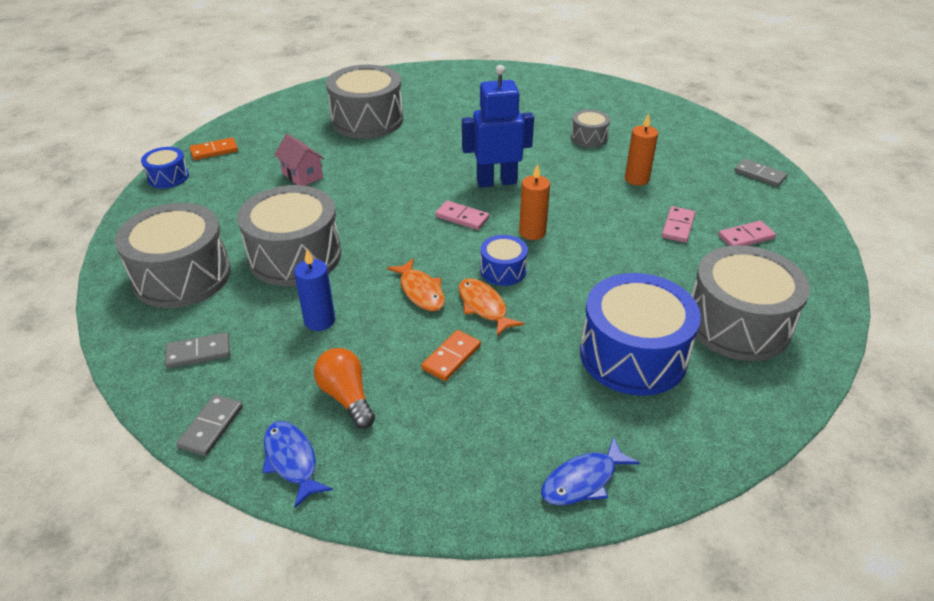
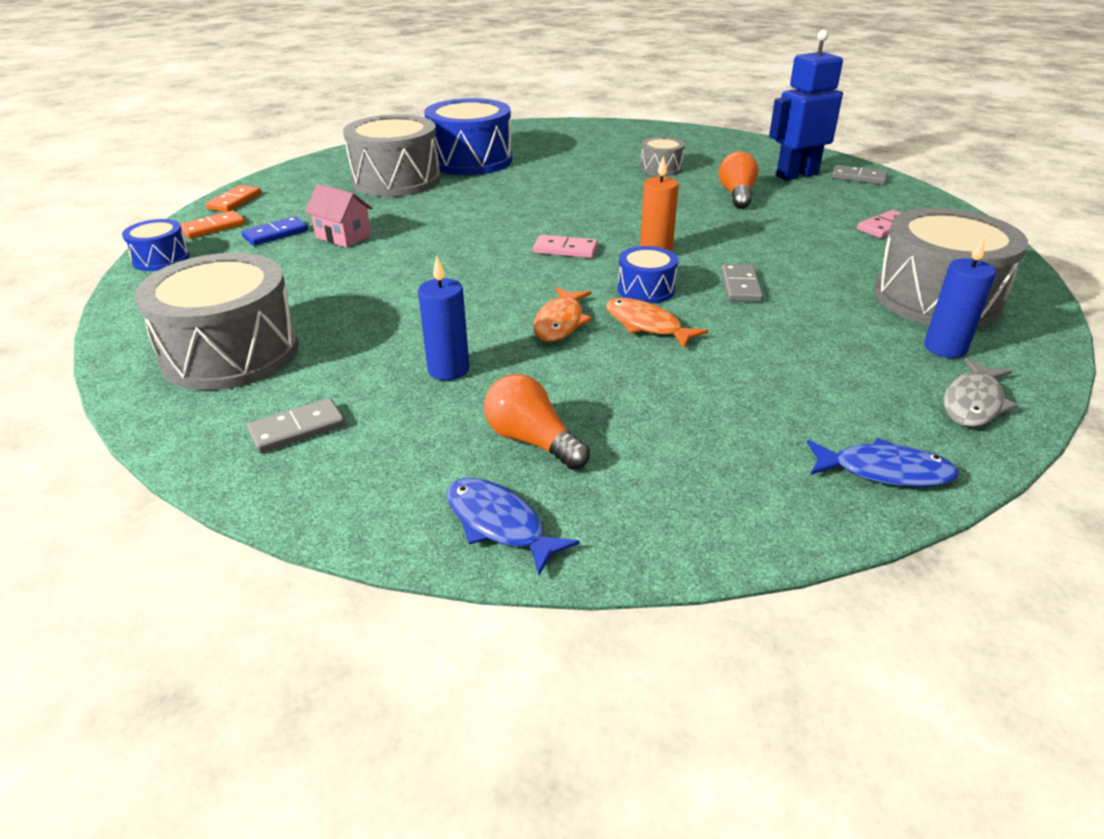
camera: 15 degrees left, 5 degrees down
grey domino [176,395,243,456] -> grey domino moved to [721,264,763,302]
grey drum [237,185,341,286] -> none
orange fish [387,258,445,311] -> orange fish turned 60 degrees clockwise [533,287,592,342]
orange domino [421,330,481,381] -> orange domino moved to [205,185,261,212]
blue robot [462,65,534,187] -> blue robot moved to [769,30,843,181]
blue fish [541,437,640,506] -> blue fish turned 120 degrees counterclockwise [807,438,959,487]
blue drum [580,273,701,396] -> blue drum moved to [424,98,512,175]
orange candle [625,113,658,186] -> orange light bulb [719,151,759,209]
pink domino [662,206,695,243] -> none
none -> blue domino [241,216,308,246]
none -> blue candle [924,236,996,358]
none -> grey fish [944,358,1018,427]

